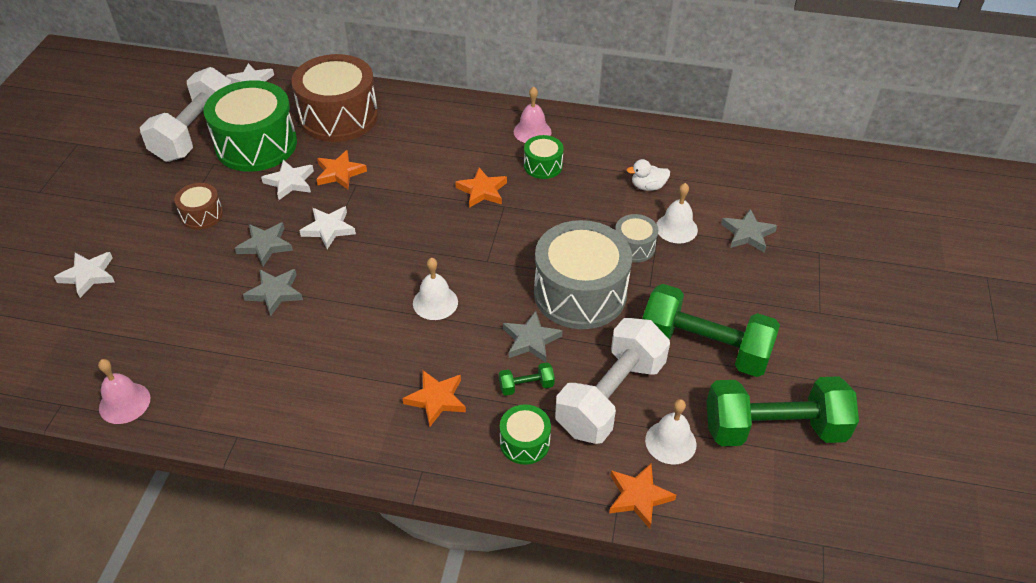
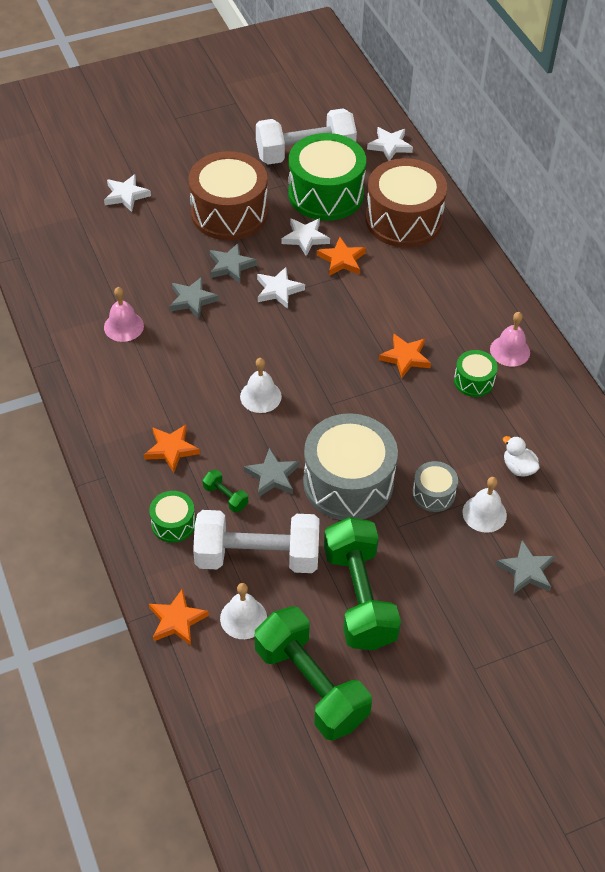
camera: 55 degrees right, 5 degrees up
pink bell [98,359,150,424] -> pink bell moved to [104,287,144,342]
brown drum [174,183,223,230] -> brown drum [188,151,268,240], size x2.11

